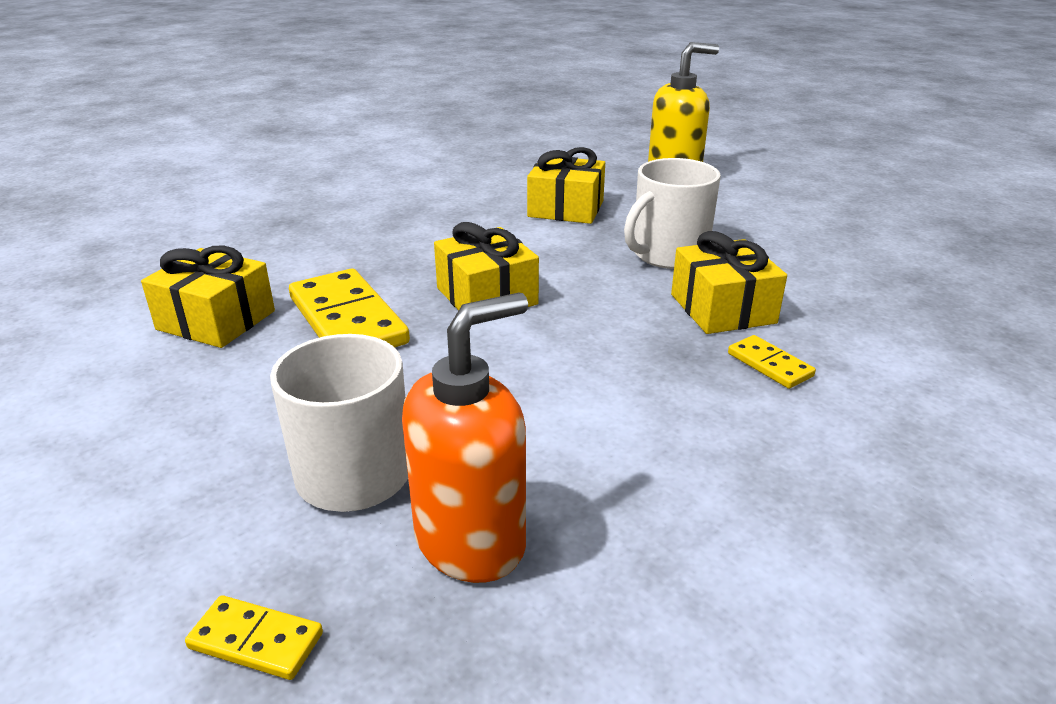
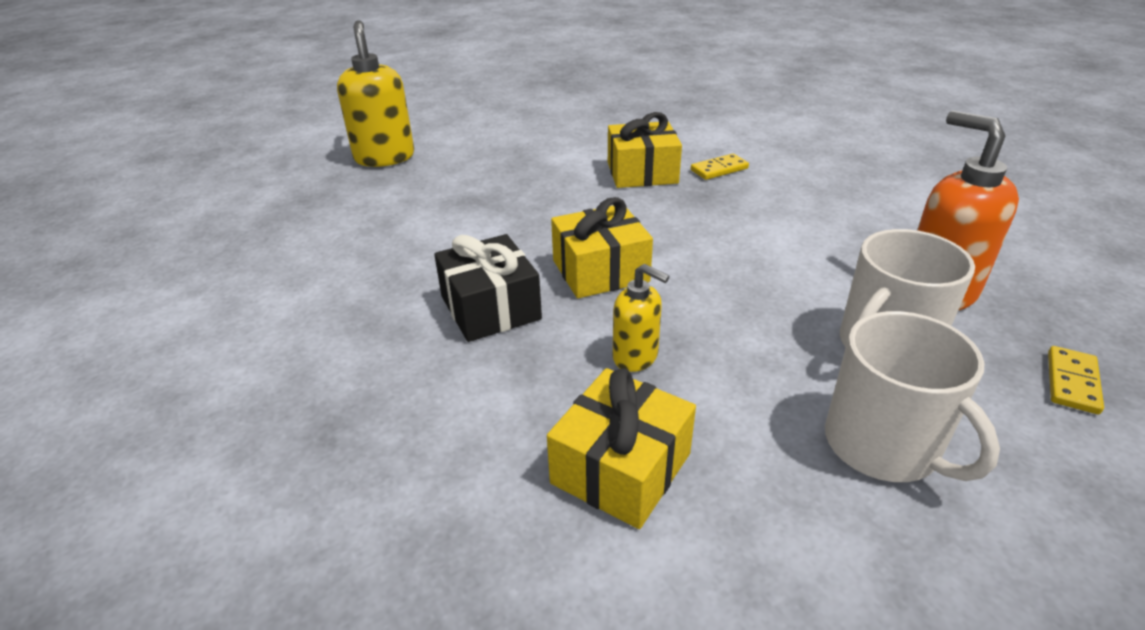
camera: 80 degrees left, 5 degrees up
yellow domino [289,269,410,347] -> yellow soap dispenser [613,264,669,372]
yellow gift [527,147,605,224] -> none
white mug [624,158,721,269] -> white mug moved to [825,311,1000,482]
none -> black gift [434,234,542,342]

